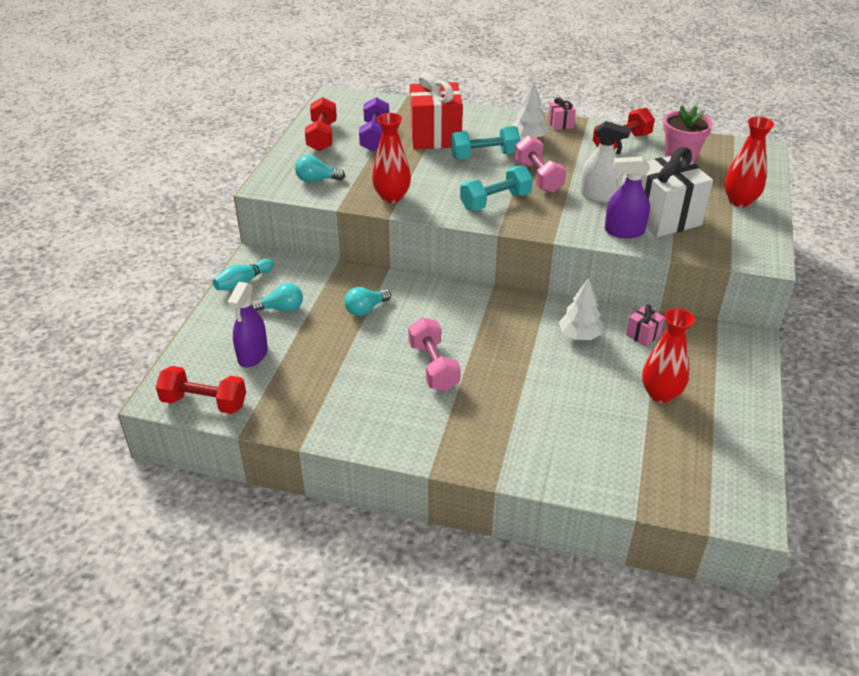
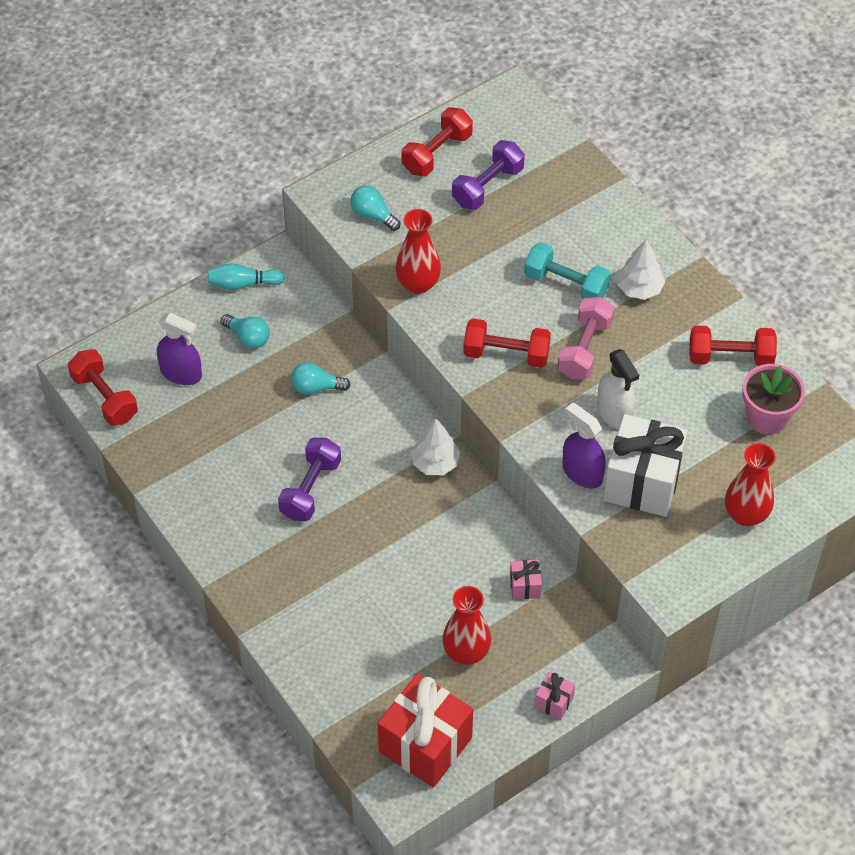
camera: 40 degrees right, 15 degrees up
purple spray bottle [227,282,268,367] -> purple spray bottle turned 120 degrees counterclockwise [157,313,202,385]
pink dumbbell [408,318,461,391] -> purple dumbbell [278,438,341,521]
red gift [410,72,463,149] -> red gift moved to [378,673,473,788]
turquoise dumbbell [460,166,533,211] -> red dumbbell [463,318,551,368]
pink gift [548,97,576,130] -> pink gift moved to [535,672,575,720]
white tree [559,278,603,340] -> white tree moved to [411,418,460,475]

